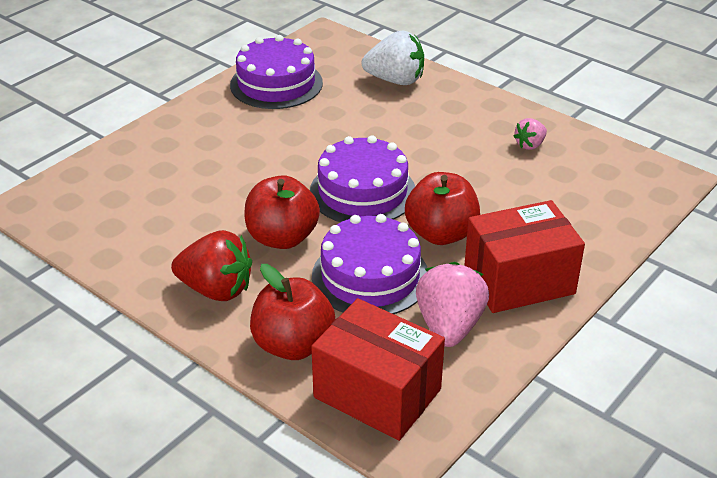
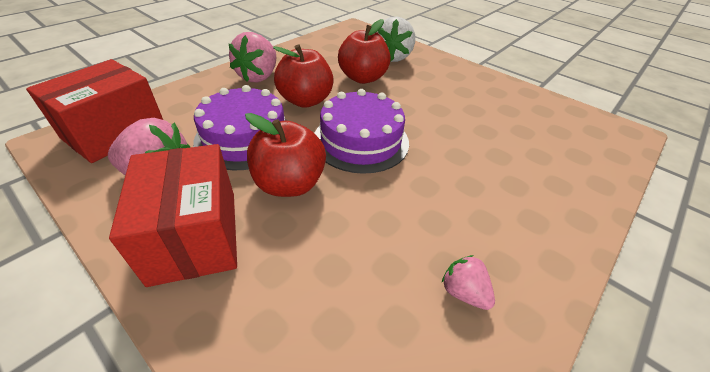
camera: 90 degrees right, 5 degrees up
red strawberry [171,230,252,301] -> pink strawberry [229,32,277,82]
purple cake [230,35,323,109] -> none
red apple [250,264,336,360] -> red apple moved to [338,19,391,84]
white strawberry [362,31,424,85] -> white strawberry moved to [377,17,415,62]

